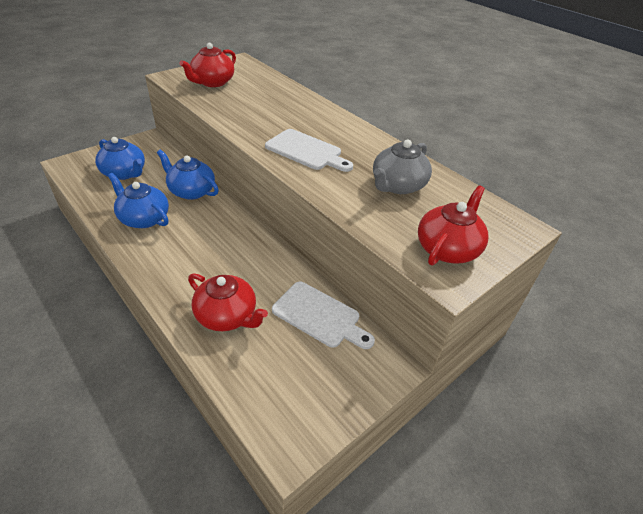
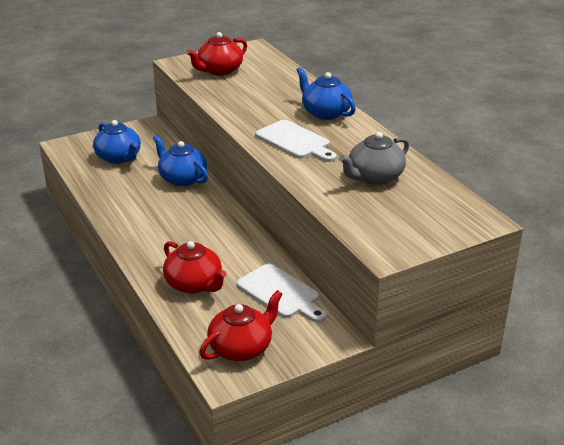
camera: 15 degrees right, 10 degrees down
blue teapot [108,173,169,228] -> blue teapot moved to [296,67,356,120]
red teapot [418,185,488,266] -> red teapot moved to [200,290,283,361]

